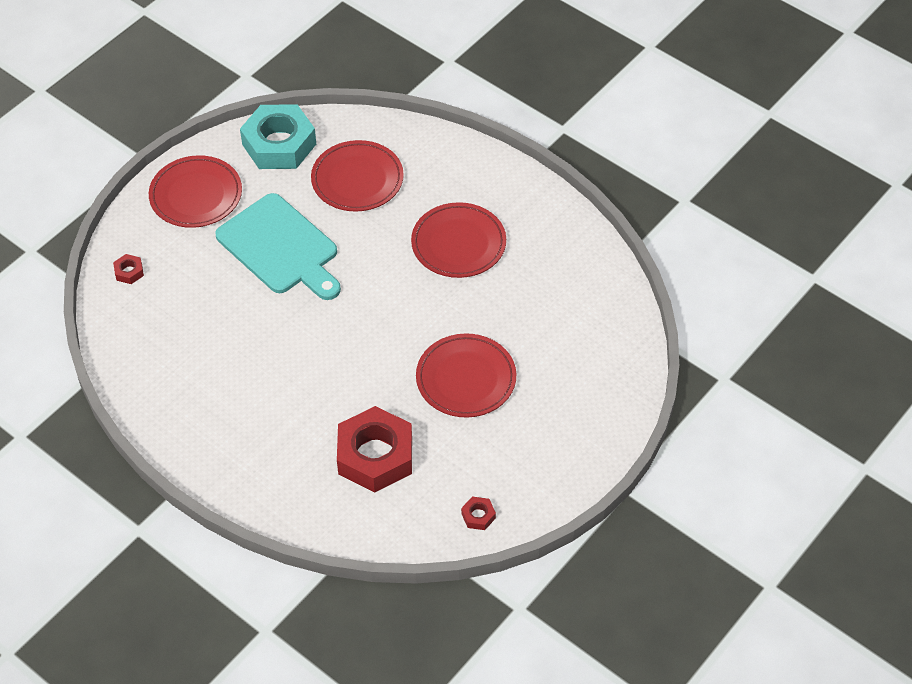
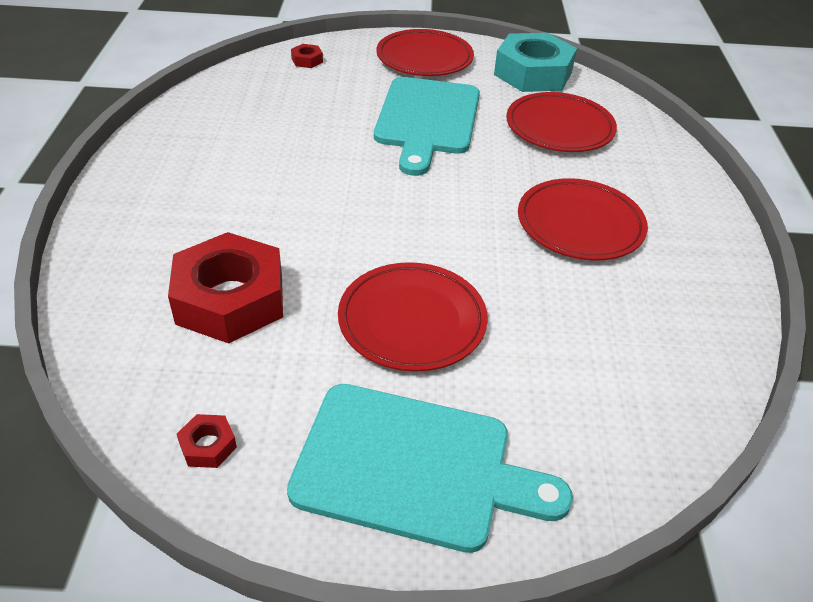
camera: 50 degrees right, 10 degrees down
none -> turquoise cutting board [287,384,573,553]

